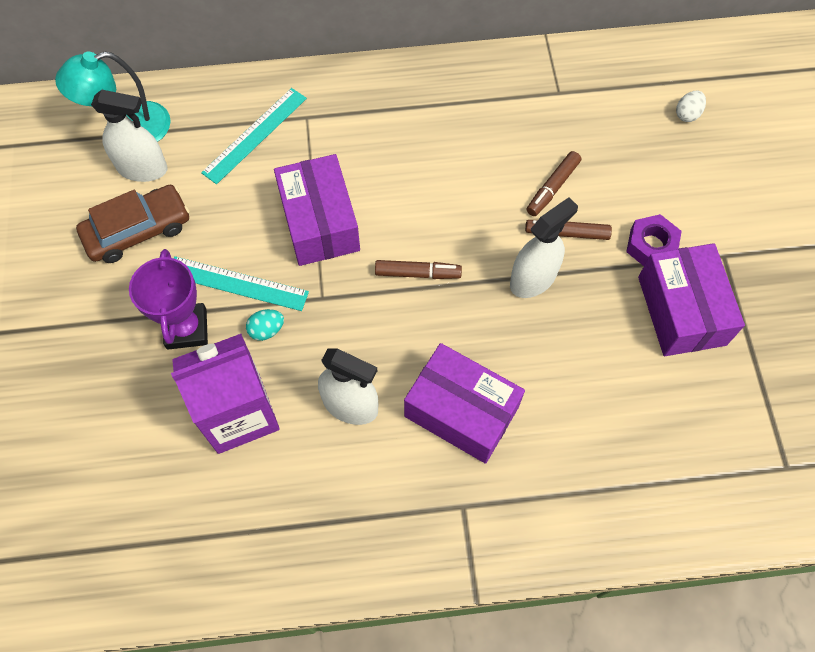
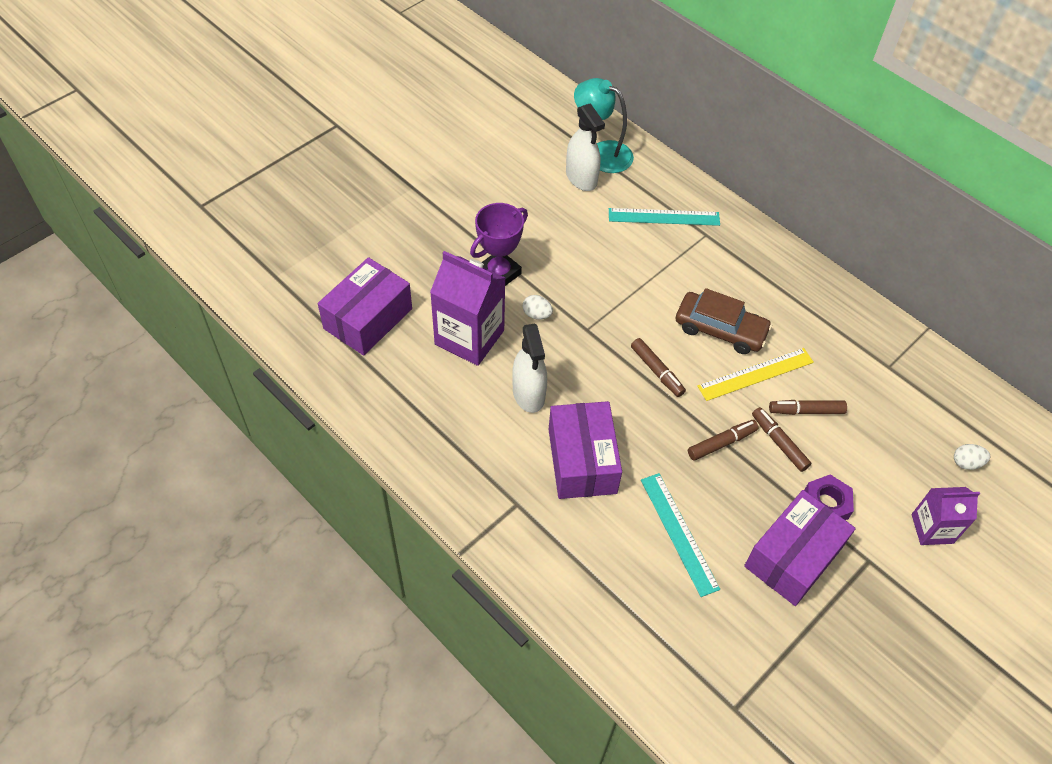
camera: 50 degrees right, 10 degrees down
brown car [76,185,189,263] -> brown car moved to [676,288,772,354]
turquoise ruler [174,256,309,311] -> turquoise ruler moved to [641,473,720,597]
turquoise egg [246,309,284,341] -> white egg [523,295,553,320]
purple box [274,154,360,266] -> purple box moved to [318,257,412,355]
white spray bottle [510,197,578,298] -> brown marker [688,420,759,460]
none -> yellow ruler [697,348,814,401]
none -> purple carton [912,487,980,545]

